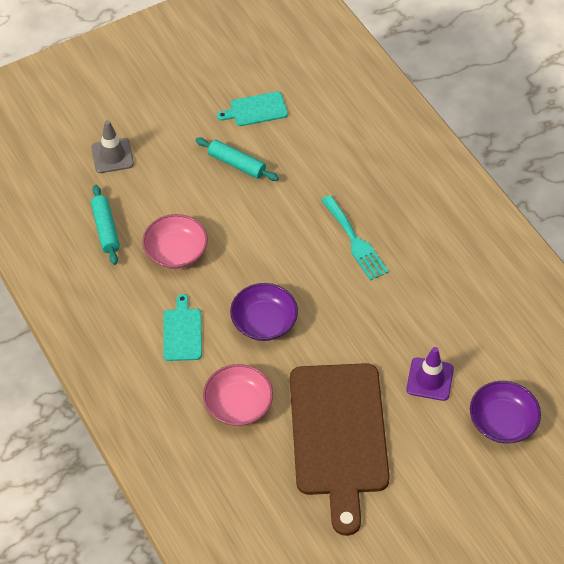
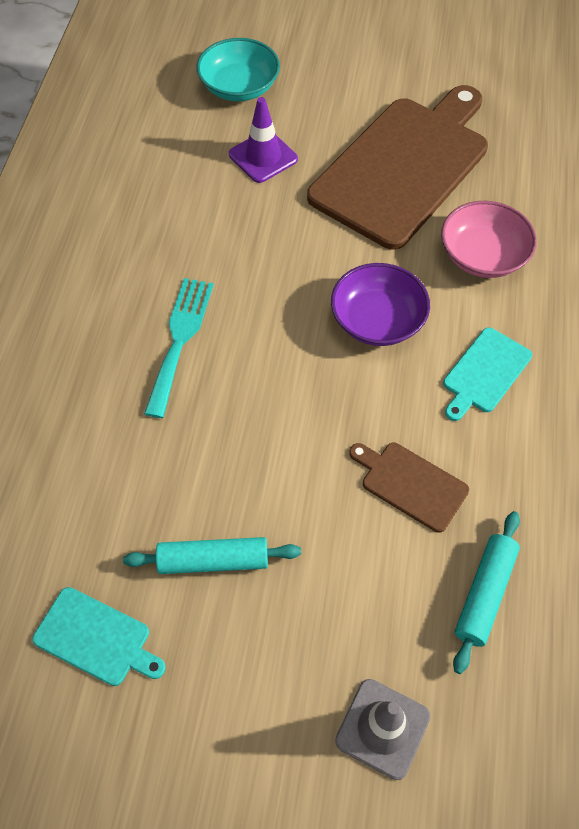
camera: 140 degrees left, 5 degrees up
pink bowl [142,214,208,269] -> brown cutting board [349,443,469,533]
turquoise rolling pin [195,138,279,181] -> turquoise rolling pin turned 75 degrees counterclockwise [123,537,301,574]
purple bowl [470,381,541,443] -> turquoise bowl [197,38,280,101]

